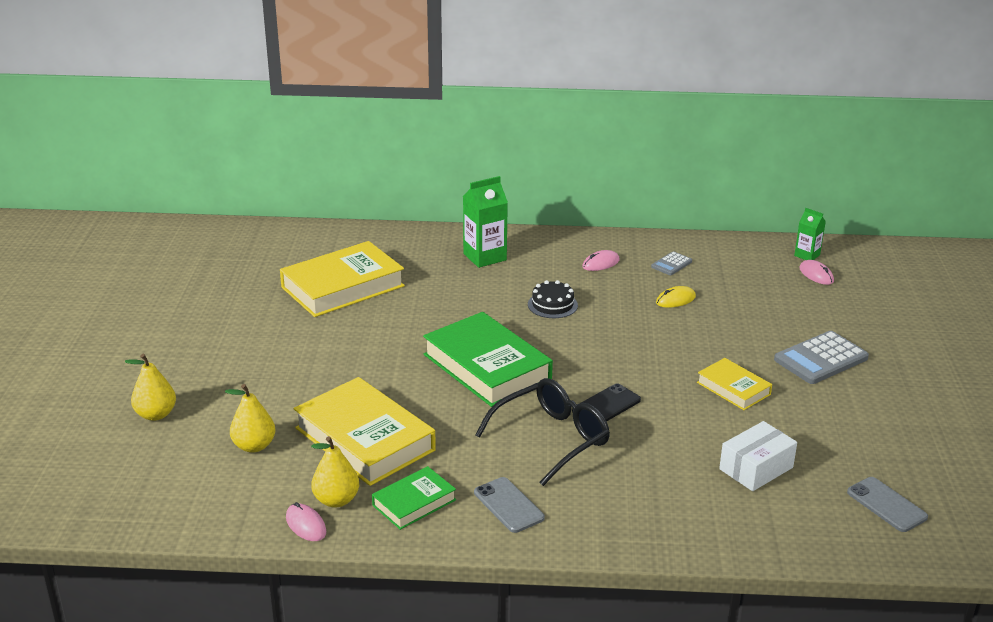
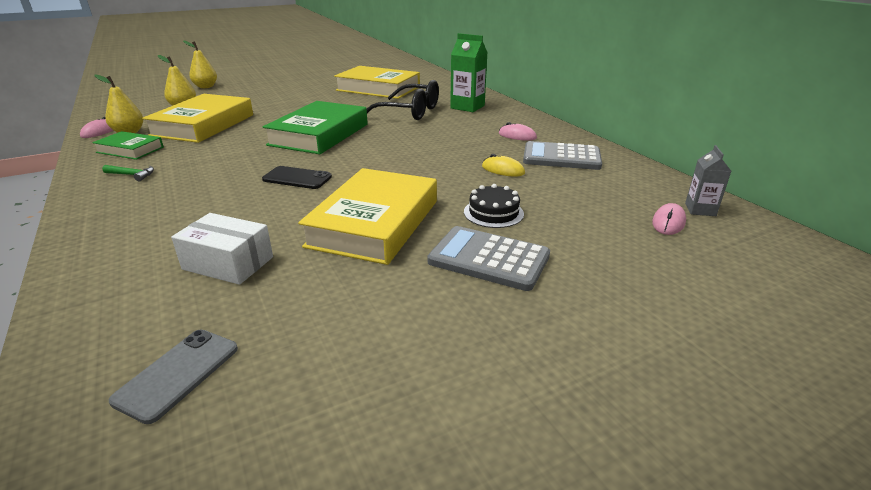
camera: 60 degrees right, 0 degrees up
grey phone [474,477,545,533] -> green hammer [102,165,154,181]
black glasses [475,378,610,486] -> black glasses moved to [367,80,439,120]
black cake [528,280,578,318] -> black cake moved to [464,184,524,228]
grey calculator [651,251,692,275] -> grey calculator [523,141,602,170], size x1.91
yellow book [697,358,772,410] -> yellow book [298,168,437,265], size x1.88
green carton [794,208,826,260] -> grey carton [685,145,731,216]

